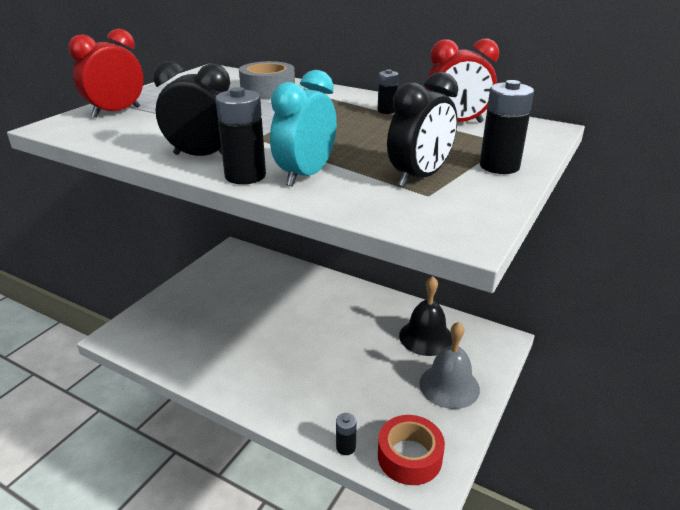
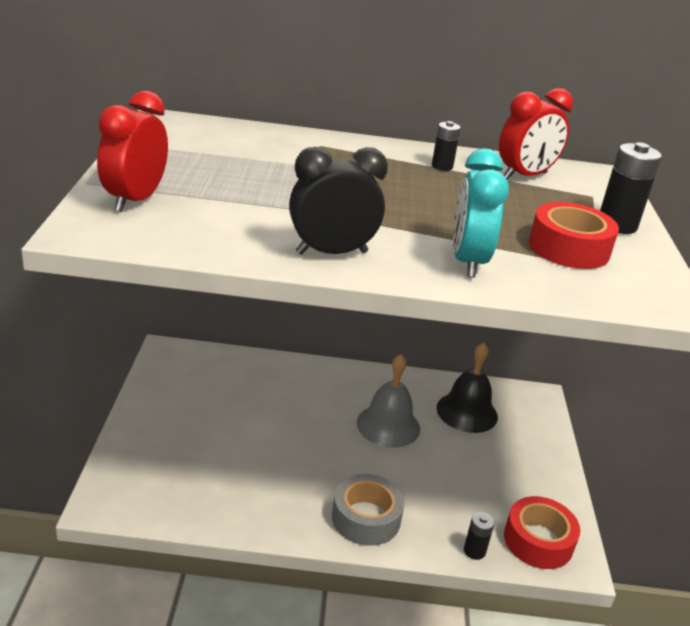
camera: 30 degrees left, 0 degrees up
black battery [215,87,266,184] -> none
grey tape [239,61,295,99] -> grey tape moved to [332,474,405,546]
black clock [387,72,458,187] -> red tape [529,202,619,269]
grey bell [419,322,480,409] -> grey bell moved to [357,354,420,448]

